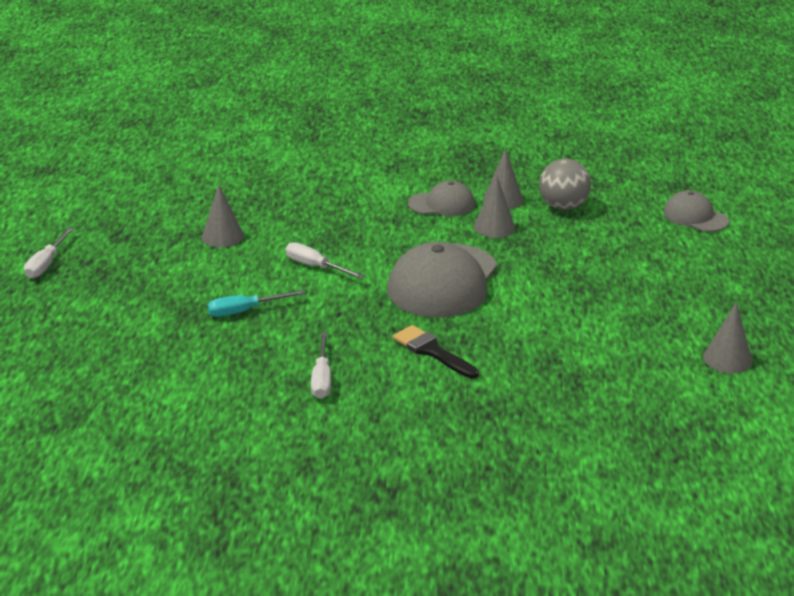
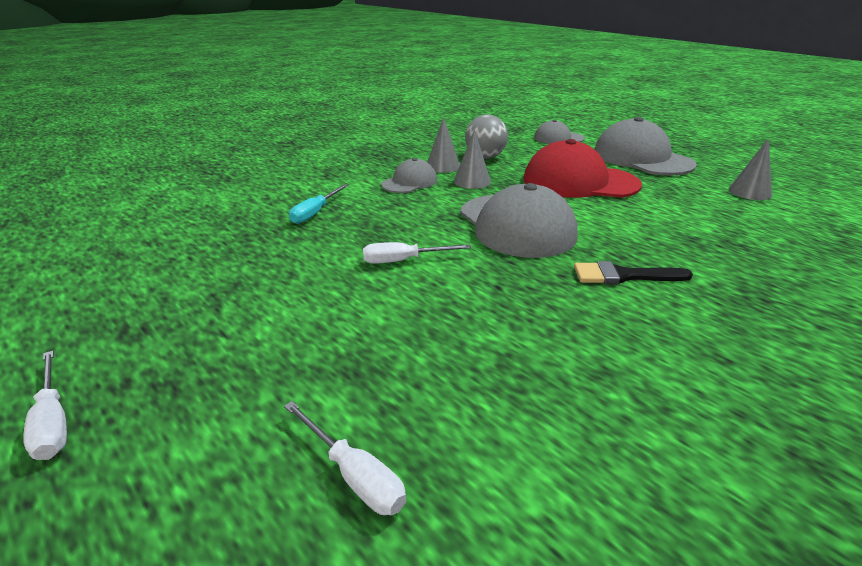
camera: 45 degrees left, 0 degrees up
grey cone [202,184,244,247] -> none
turquoise screwdriver [207,290,305,317] -> turquoise screwdriver moved to [289,184,348,224]
white screwdriver [311,333,331,399] -> white screwdriver moved to [284,401,406,515]
none -> red cap [524,139,642,198]
none -> grey cap [594,117,697,176]

